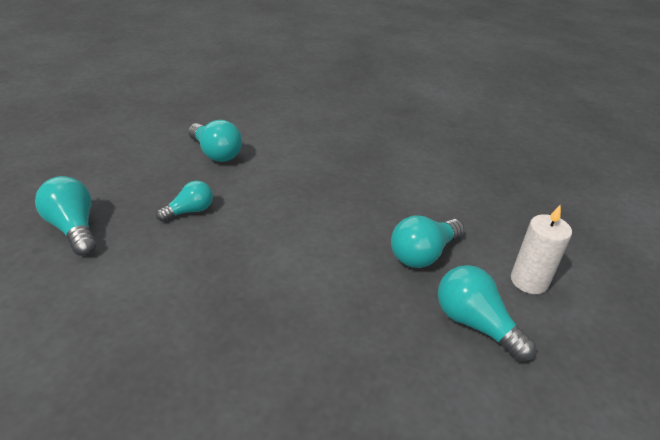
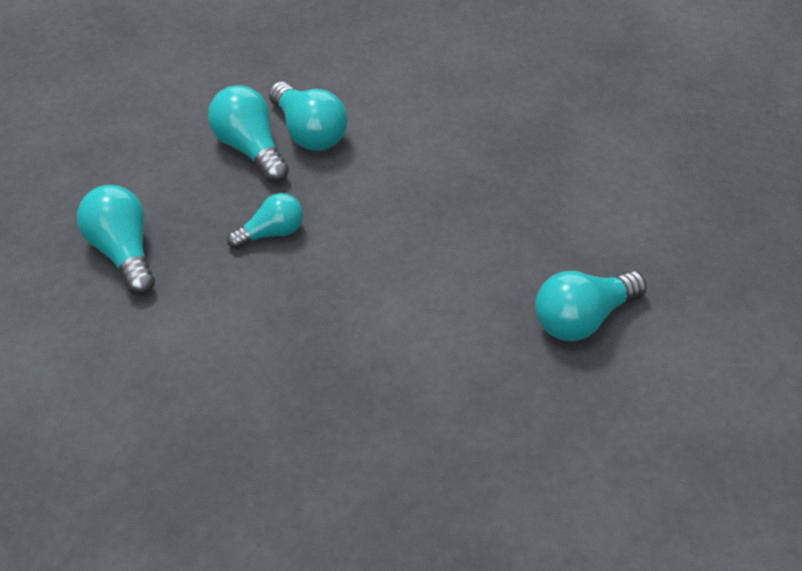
camera: 10 degrees right, 10 degrees up
turquoise light bulb [438,265,536,361] -> turquoise light bulb moved to [208,85,289,183]
white candle [511,204,572,294] -> none

